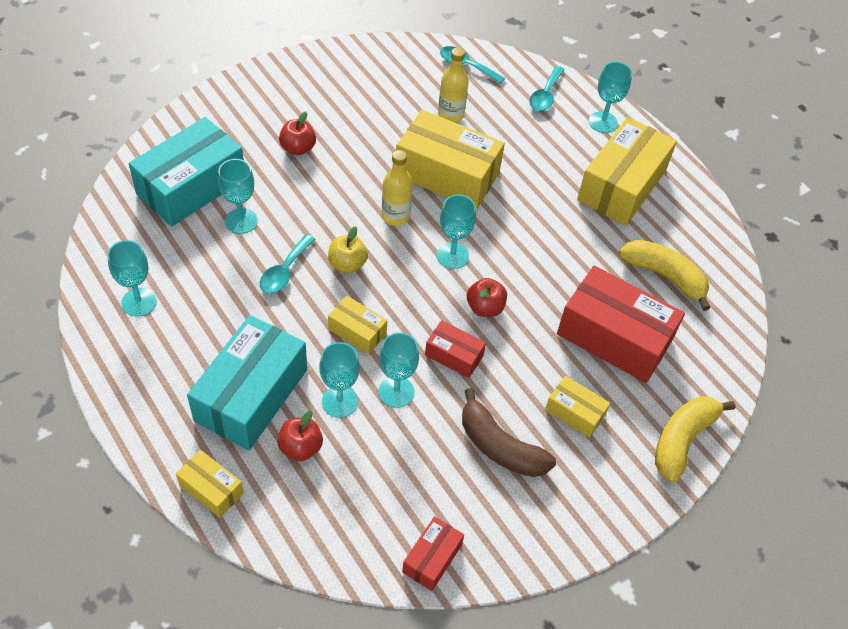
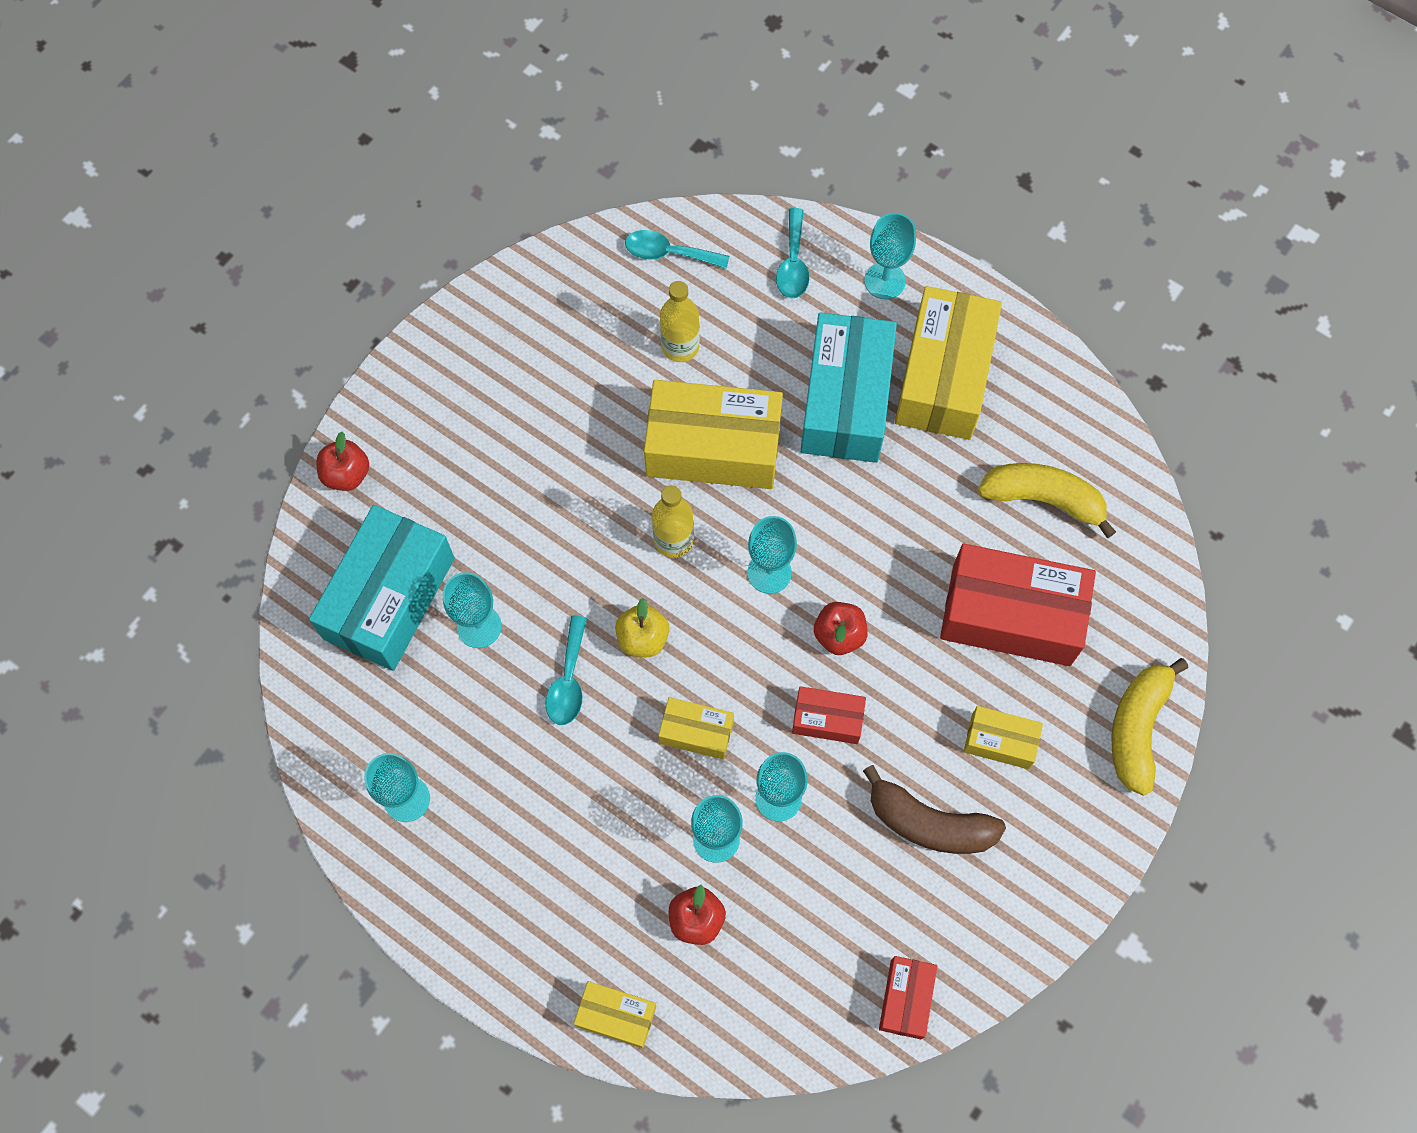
camera: 15 degrees left, 15 degrees up
turquoise box [187,315,307,450] -> turquoise box moved to [800,312,897,463]
red apple [279,112,316,155] -> red apple moved to [317,432,369,491]

